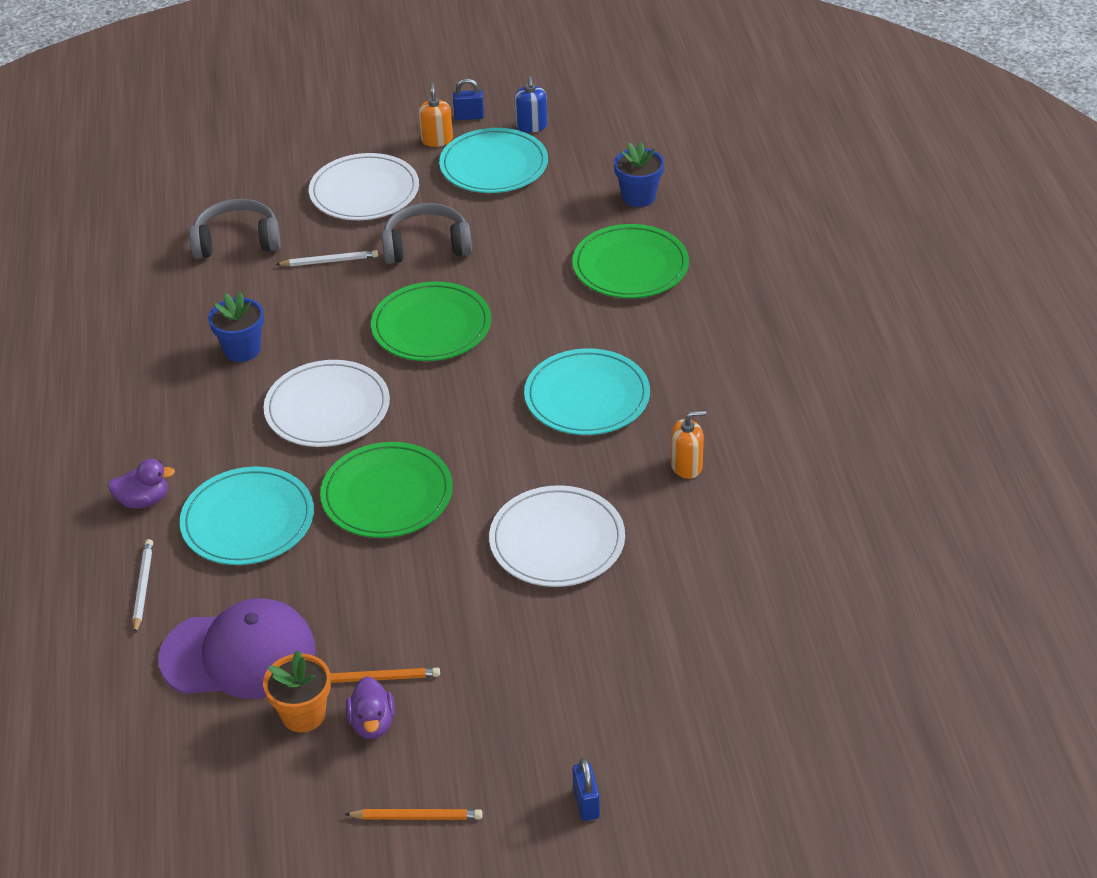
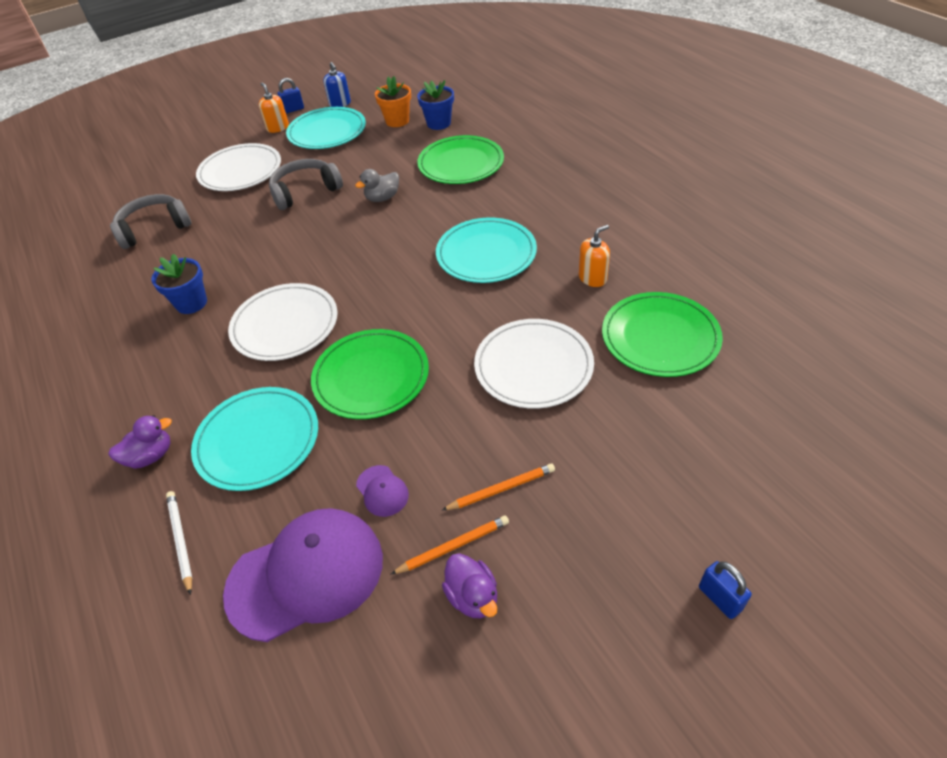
camera: 20 degrees left, 5 degrees up
orange flower pot [263,650,331,732] -> orange flower pot moved to [375,76,411,127]
white pencil [276,250,378,266] -> none
orange pencil [344,809,483,820] -> orange pencil moved to [442,463,555,510]
green plate [371,281,491,361] -> green plate moved to [602,292,723,377]
none -> grey duck [355,169,399,202]
none -> purple cap [356,465,409,517]

